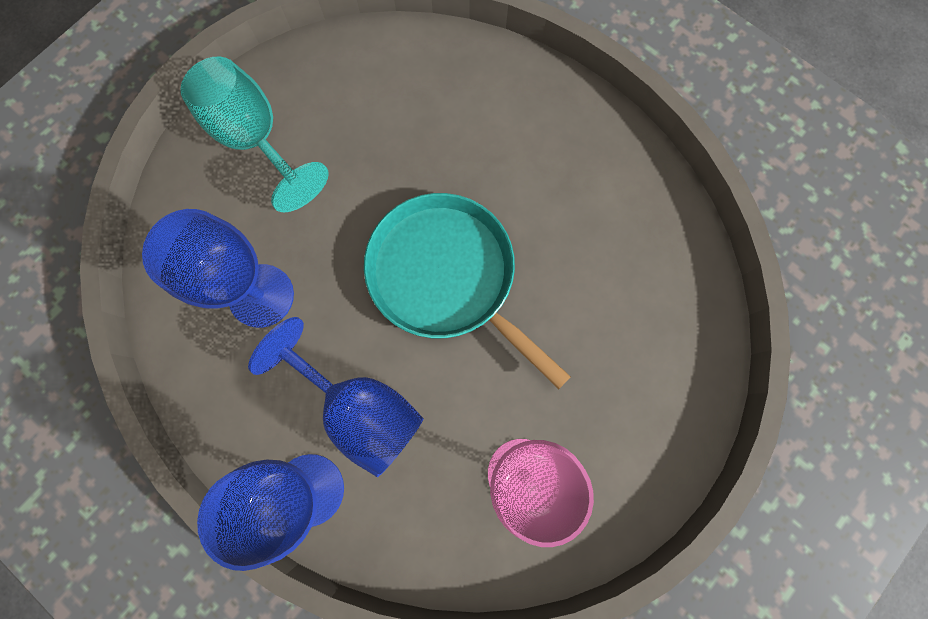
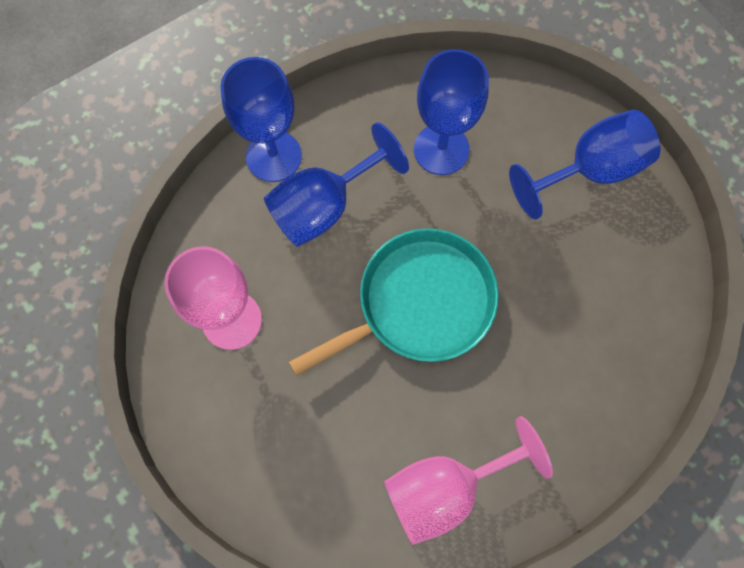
camera: 105 degrees right, 5 degrees down
turquoise goblet [180,56,329,212] -> blue goblet [509,110,661,219]
none -> pink goblet [384,416,553,545]

